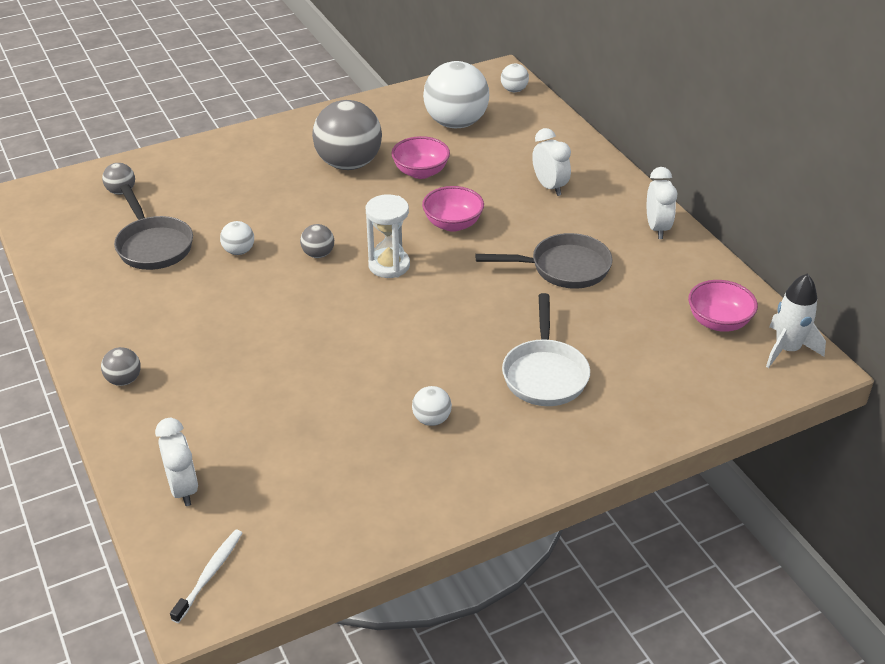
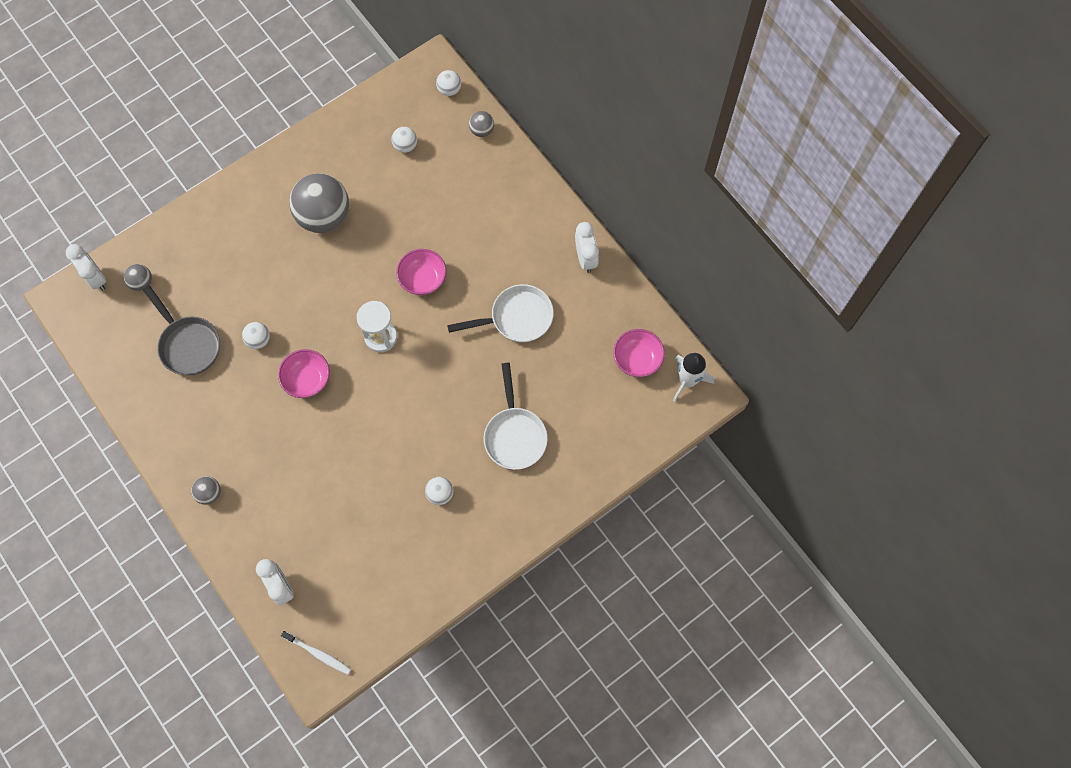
camera: 10 degrees left, 30 degrees up
white toothbrush [170,529,243,623] -> white toothbrush turned 105 degrees clockwise [281,631,351,675]
grey ball [300,224,334,258] -> grey ball moved to [469,111,494,137]
pink bowl [391,136,450,179] -> pink bowl moved to [278,349,330,398]
white ball [423,61,489,128] -> white ball [391,127,417,153], size x0.45
grey pan [475,233,612,289] -> white pan [447,284,554,342]
white clock [532,128,571,196] -> white clock moved to [66,244,106,291]

